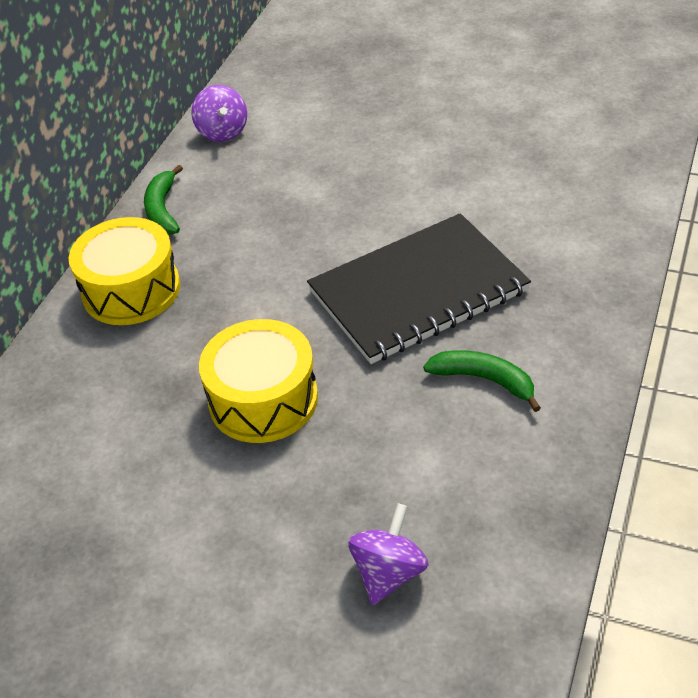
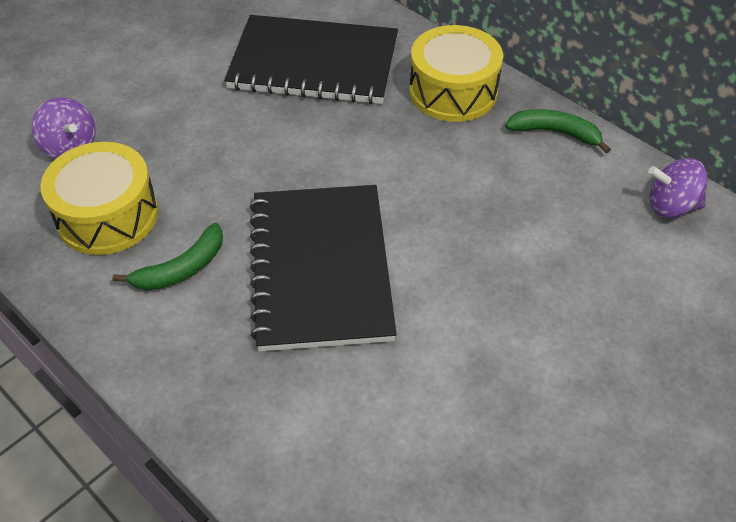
camera: 110 degrees right, 5 degrees up
yellow drum [199,319,318,443] -> yellow drum moved to [40,142,158,255]
none -> black notebook [224,15,398,104]

